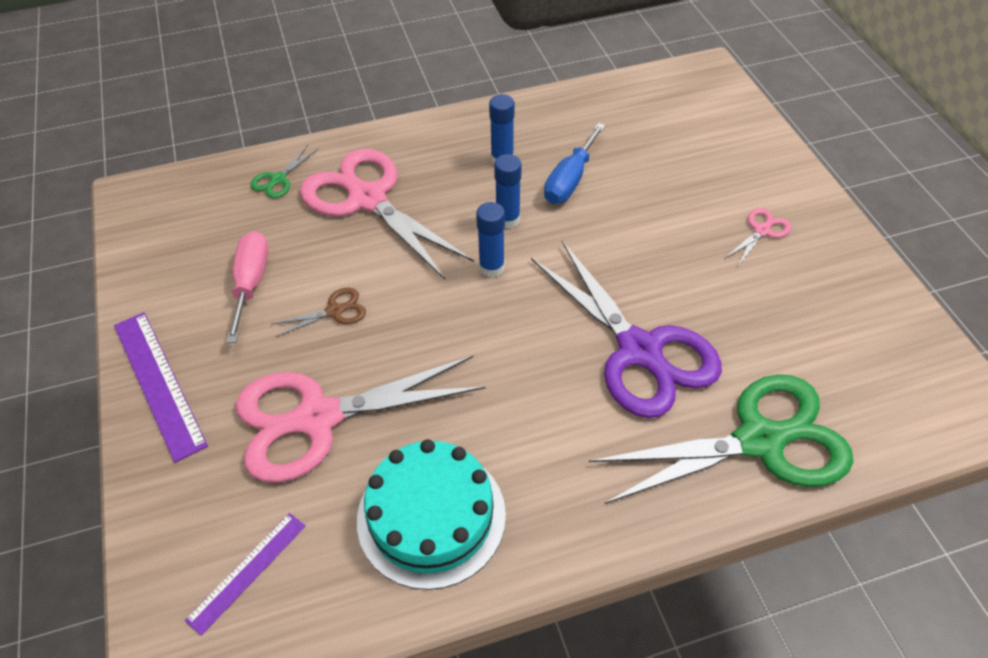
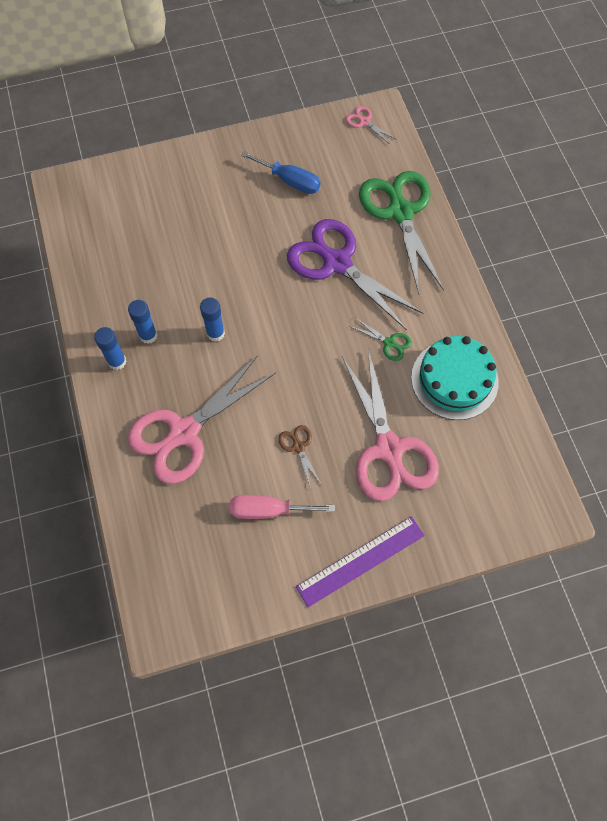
camera: 90 degrees left, 15 degrees up
purple ruler [185,513,305,636] -> none
green scissors [250,145,318,198] -> green scissors moved to [350,317,412,361]
blue glue stick [476,202,505,277] -> blue glue stick moved to [94,327,127,370]
purple scissors [531,241,722,418] -> purple scissors turned 105 degrees counterclockwise [287,219,424,330]
blue screwdriver [544,123,606,204] -> blue screwdriver moved to [241,151,321,194]
pink scissors [724,208,792,266] -> pink scissors moved to [346,106,396,145]

